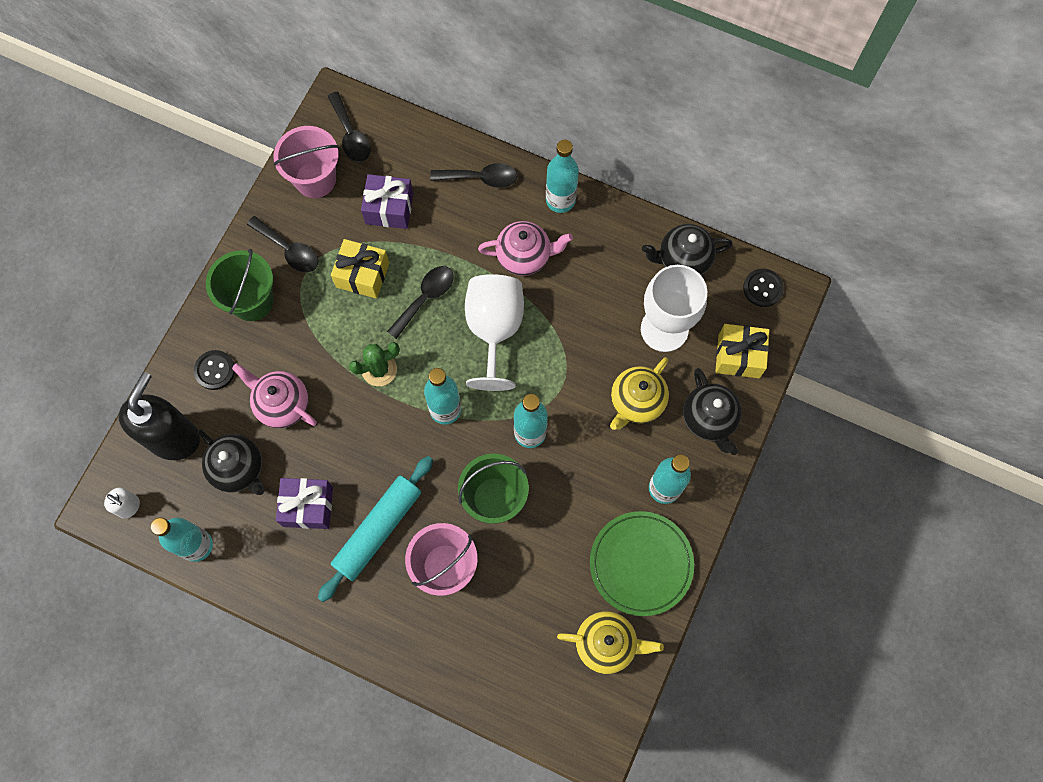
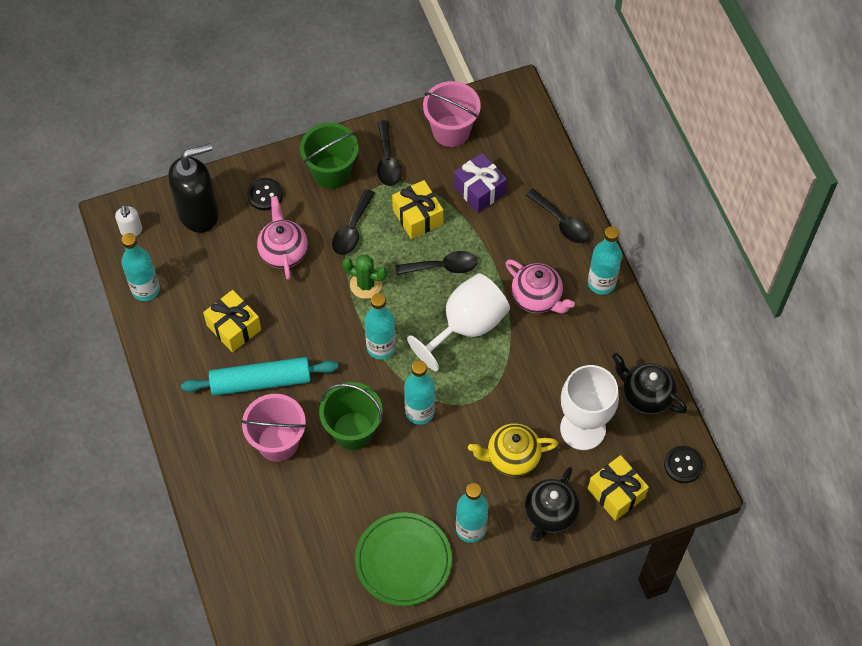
camera: 45 degrees right, 10 degrees down
black teapot [198,430,264,495] -> none
purple gift [276,478,333,529] -> yellow gift [203,290,261,353]
black spoon [328,92,371,162] -> black spoon moved to [332,189,375,255]
yellow teapot [557,611,664,674] -> none

